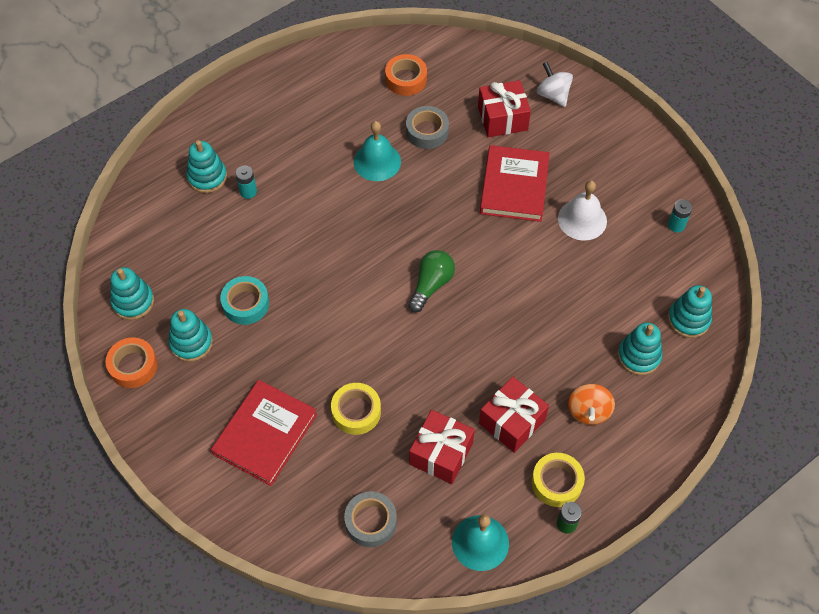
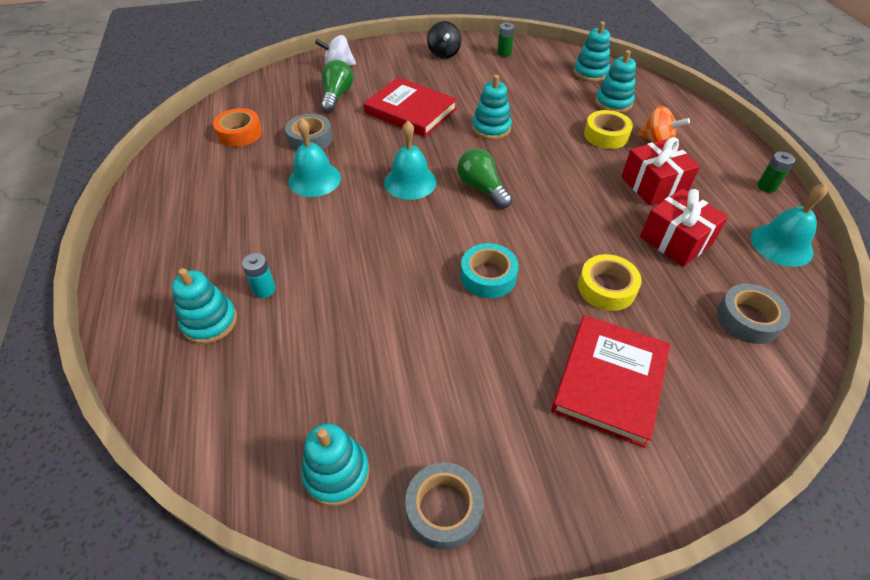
camera: 65 degrees left, 10 degrees down
orange tape [105,337,158,388] -> grey tape [405,462,484,550]
turquoise stacking toy [168,309,213,362] -> turquoise stacking toy moved to [472,75,512,140]
red book [211,380,317,486] -> red book turned 60 degrees clockwise [551,315,670,448]
turquoise tape [220,276,269,325] -> turquoise tape moved to [461,243,519,298]
red gift [478,80,531,137] -> green light bulb [321,60,354,112]
yellow tape [532,453,585,507] -> yellow tape moved to [584,110,633,149]
white bell [558,180,607,241] -> none
turquoise battery [668,199,692,233] -> green battery [497,22,515,57]
none -> turquoise bell [384,120,437,200]
none -> black spinning top [427,21,461,59]

